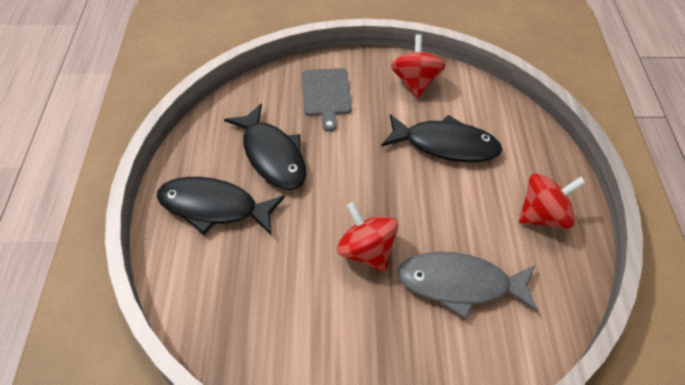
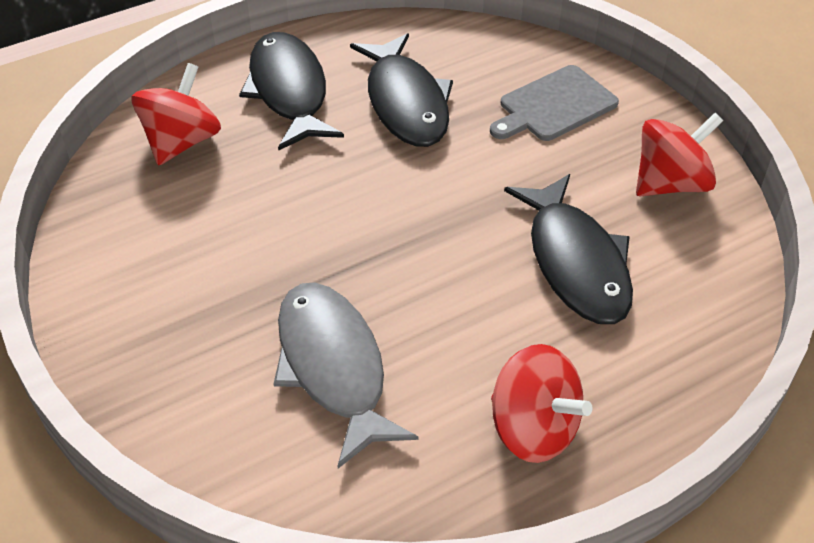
camera: 60 degrees right, 5 degrees down
black fish [224,103,306,190] -> black fish turned 45 degrees counterclockwise [350,33,453,147]
red spinning top [337,202,398,272] -> red spinning top moved to [132,63,221,166]

